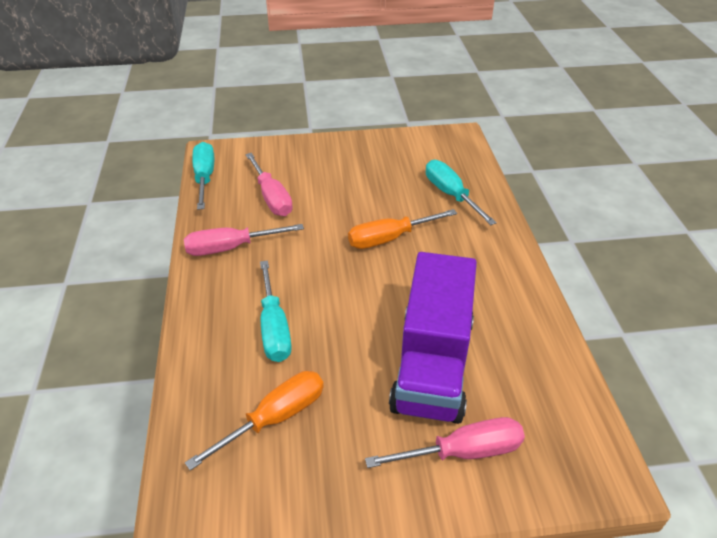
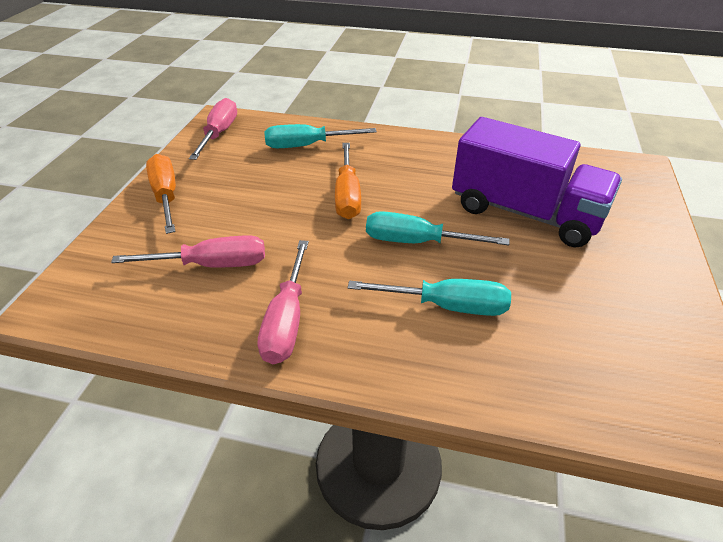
camera: 70 degrees left, 0 degrees up
orange screwdriver [185,371,324,470] -> orange screwdriver moved to [146,154,176,234]
turquoise screwdriver [193,142,214,210] -> turquoise screwdriver moved to [366,211,509,245]
pink screwdriver [365,417,525,468] -> pink screwdriver moved to [189,98,237,160]

